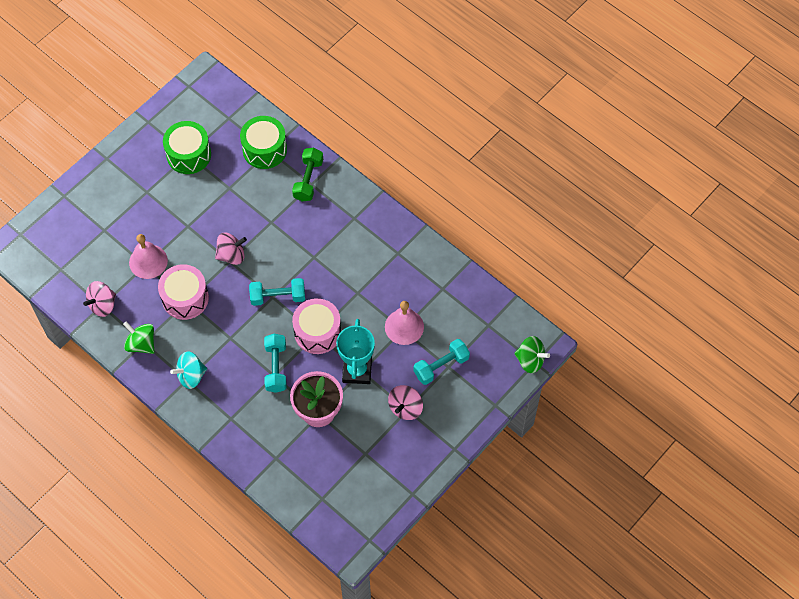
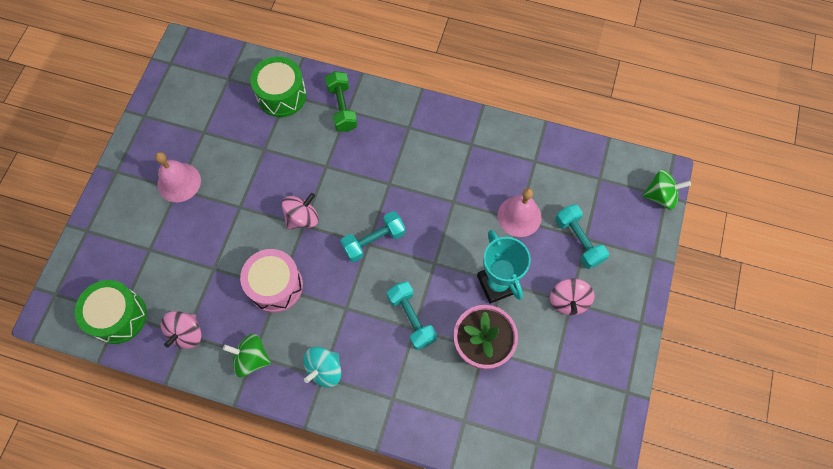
camera: 25 degrees left, 5 degrees up
pink bell [129,234,168,279] -> pink bell moved to [155,152,201,202]
green drum [163,121,211,174] -> green drum moved to [75,280,147,344]
pink drum [292,298,341,354] -> none
turquoise dumbbell [413,339,470,385] -> turquoise dumbbell turned 60 degrees counterclockwise [555,204,609,269]

